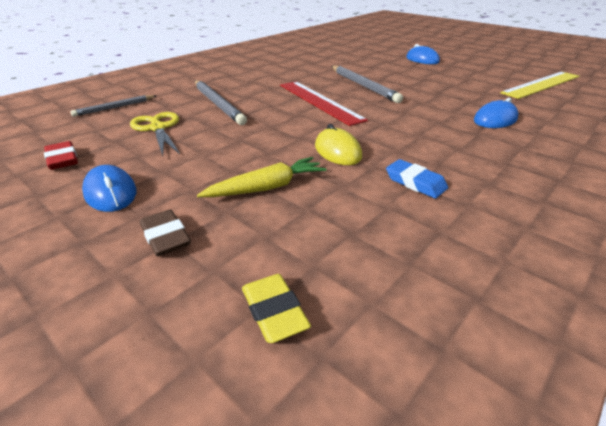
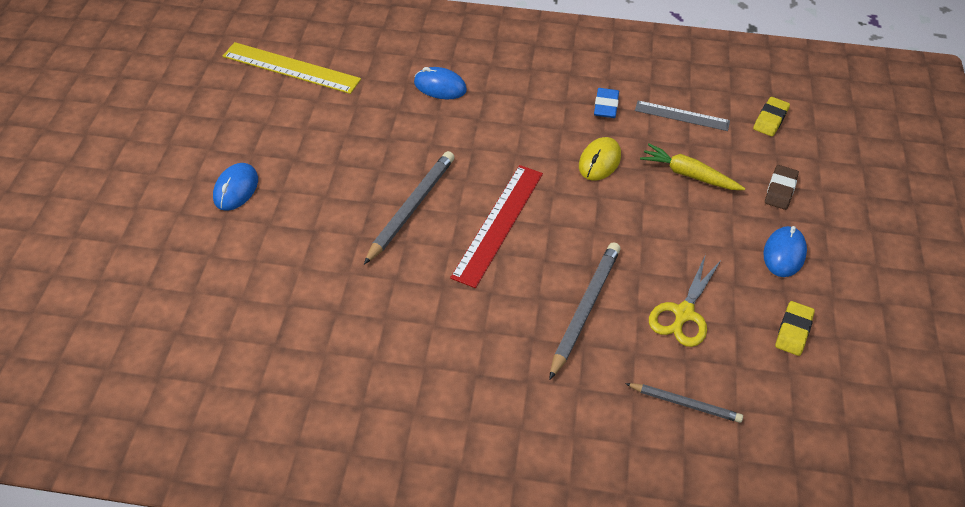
camera: 125 degrees left, 15 degrees up
red eraser [44,141,78,170] -> yellow eraser [775,301,815,356]
none -> grey ruler [635,100,730,131]

